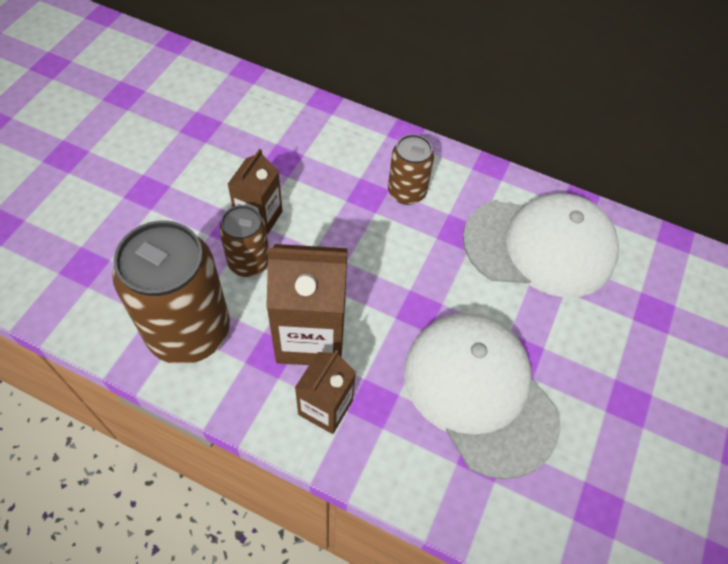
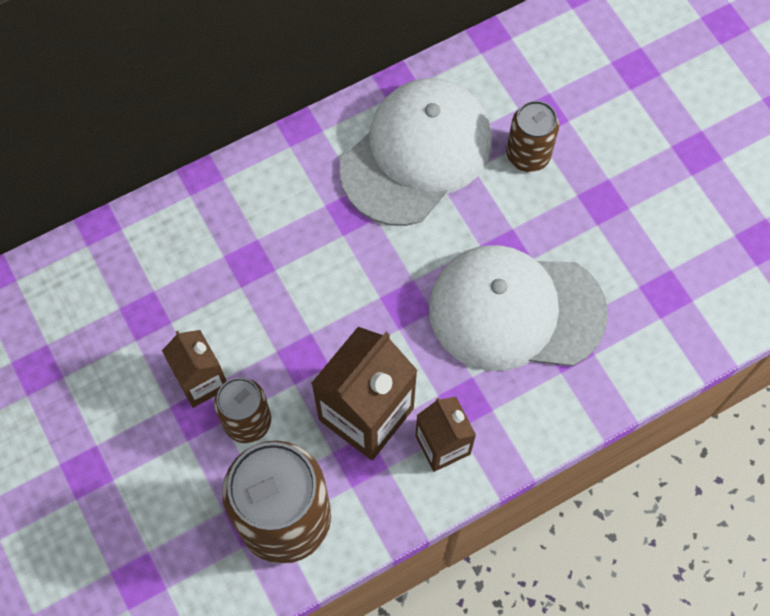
camera: 50 degrees left, 10 degrees up
brown can [388,134,434,205] -> brown can moved to [506,101,559,172]

